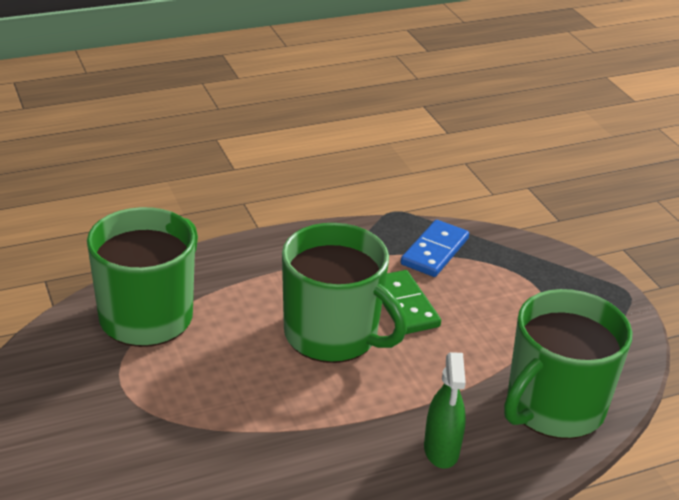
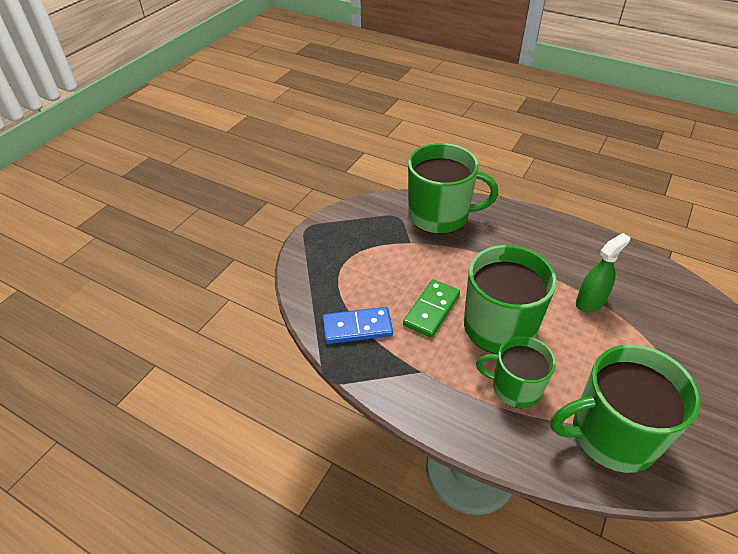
camera: 125 degrees left, 10 degrees up
green spray bottle [424,352,466,469] -> green spray bottle moved to [576,233,630,312]
none -> green mug [476,336,556,409]

